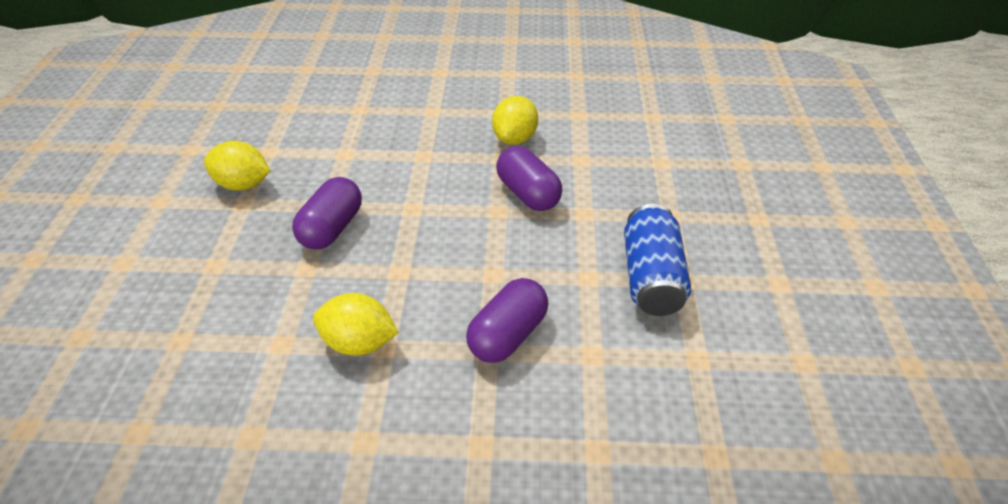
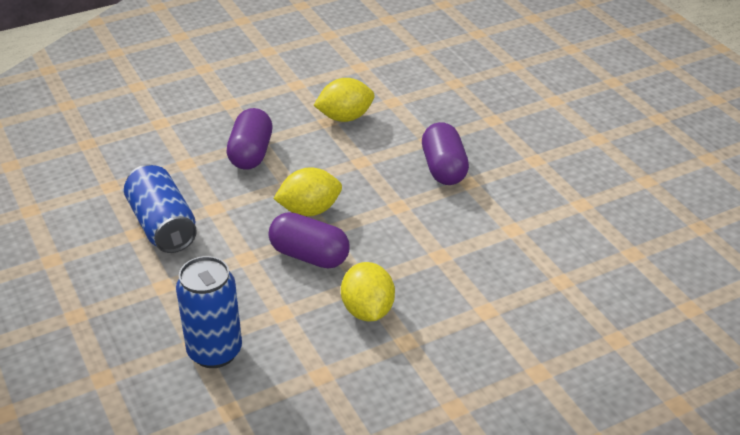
camera: 150 degrees right, 5 degrees down
yellow lemon [204,141,270,191] -> yellow lemon moved to [273,167,342,216]
none -> blue can [176,256,242,368]

